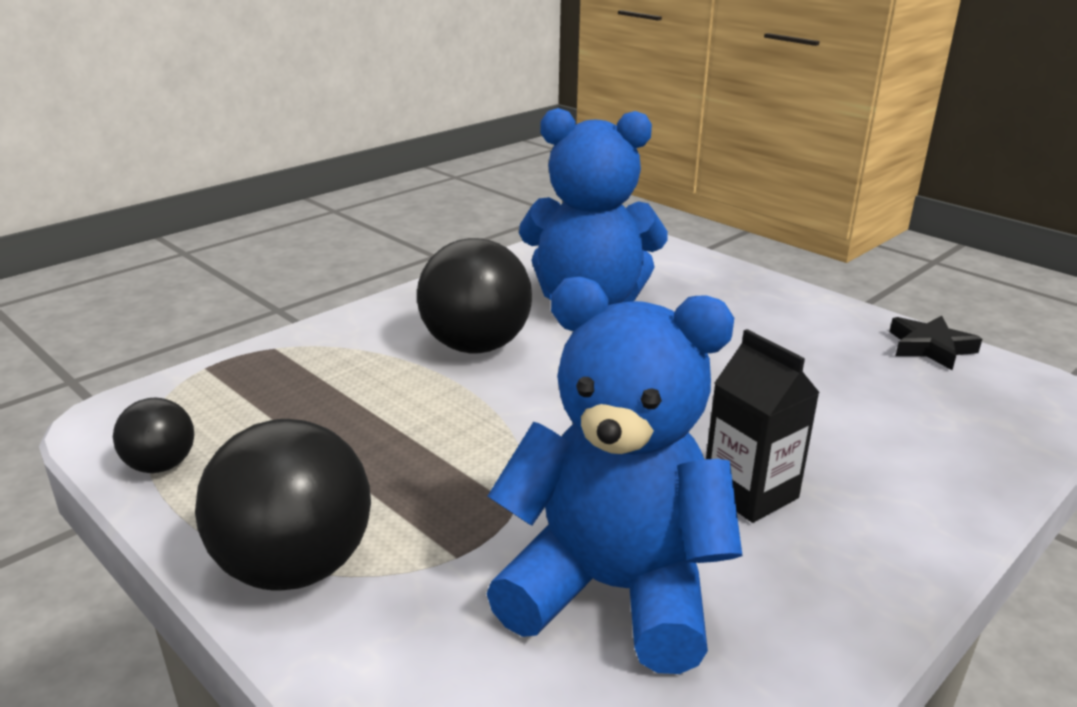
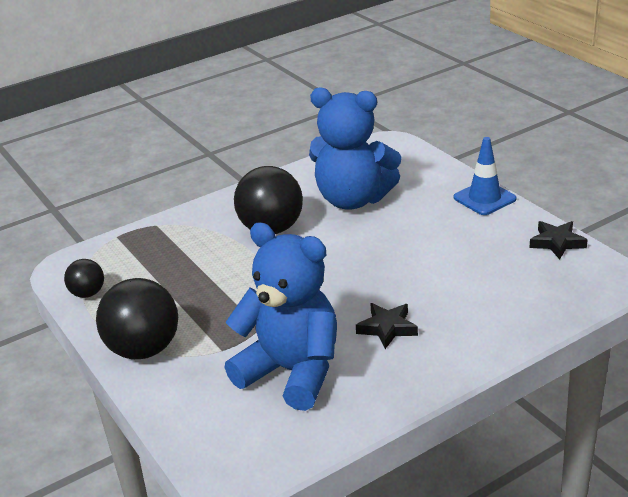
camera: 15 degrees right, 5 degrees up
black carton [706,329,820,523] -> black star [356,303,418,349]
none -> blue traffic cone [454,137,517,215]

